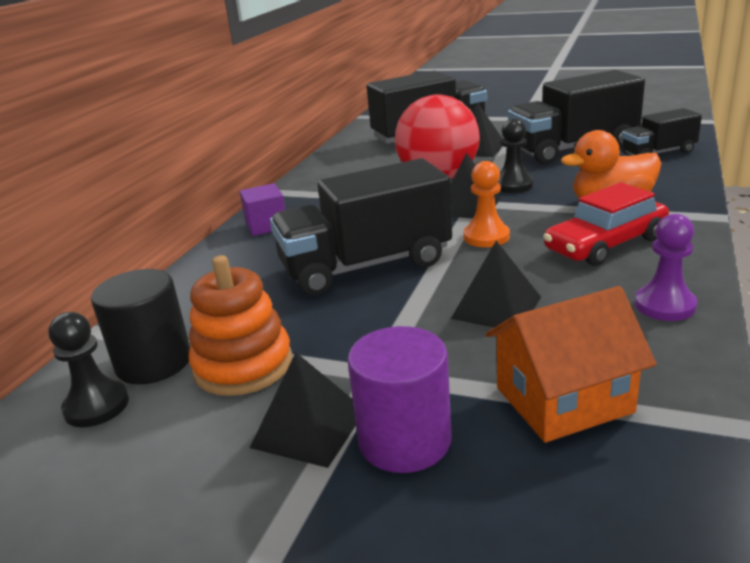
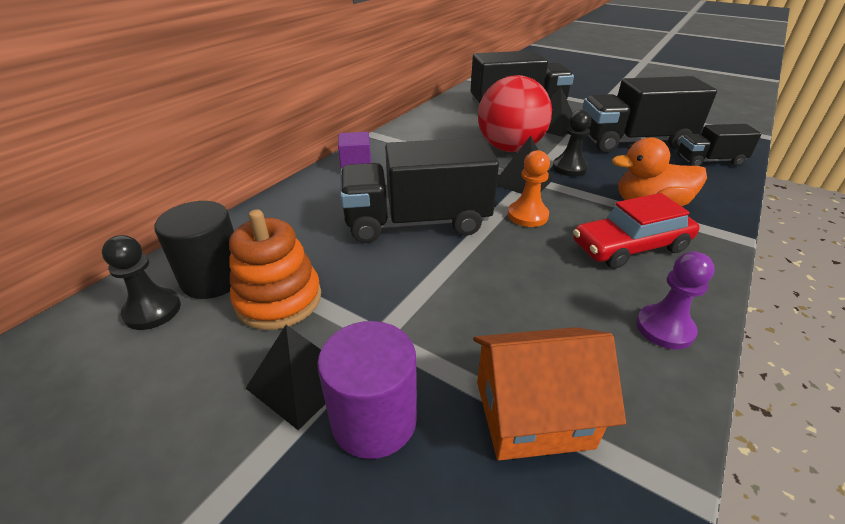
camera: 10 degrees right, 10 degrees up
black pyramid [451,241,541,328] -> none

